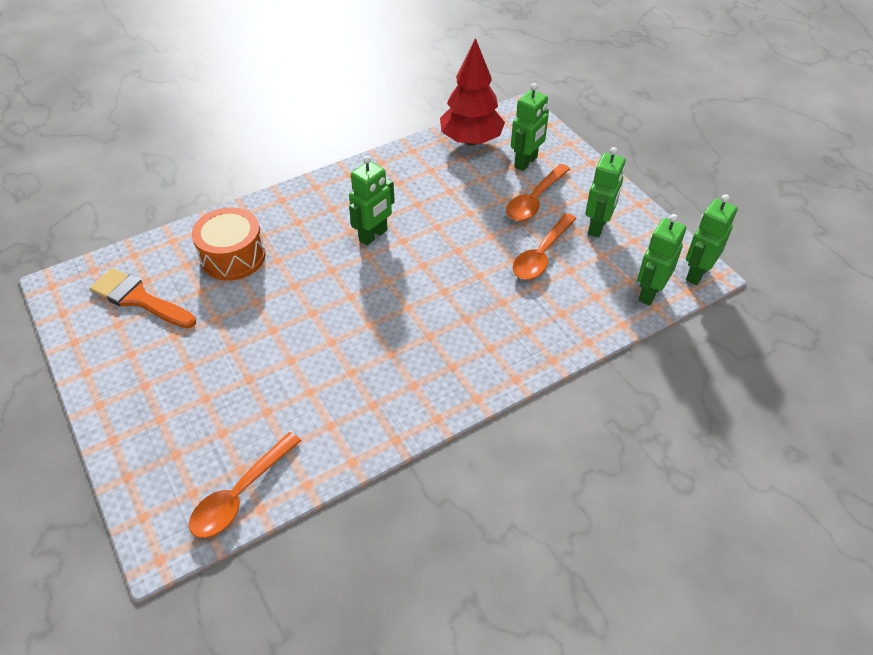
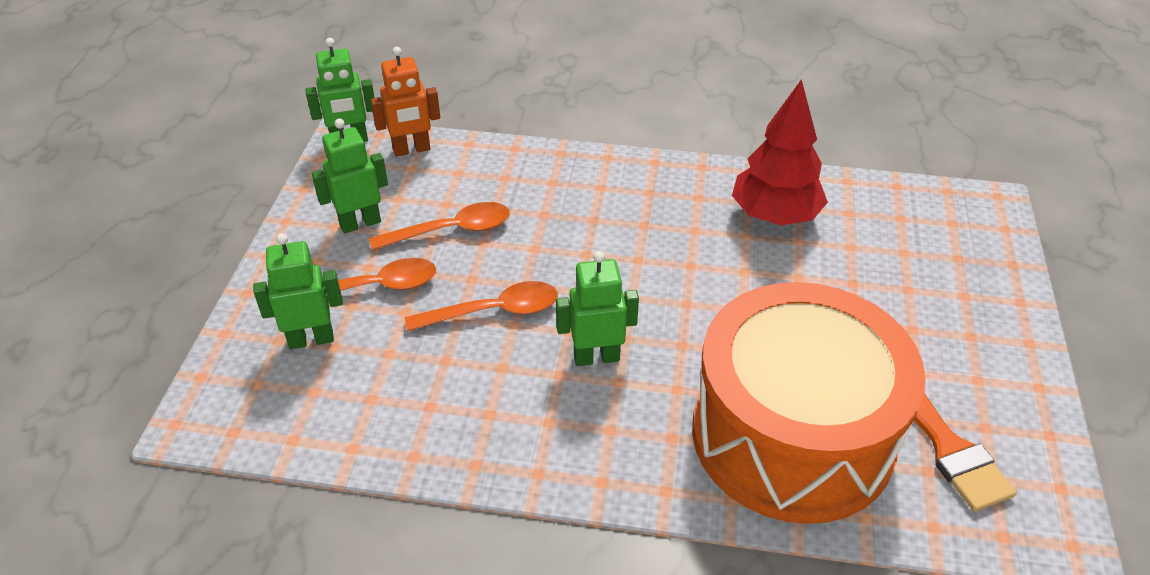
camera: 140 degrees left, 5 degrees down
orange spoon [189,432,301,538] -> orange spoon moved to [405,281,558,331]
orange drum [192,207,266,281] -> orange drum [692,282,926,524], size x2.03
red tree [440,38,505,145] -> red tree moved to [732,79,828,226]
green robot [637,214,686,305] -> orange robot [371,47,440,157]

